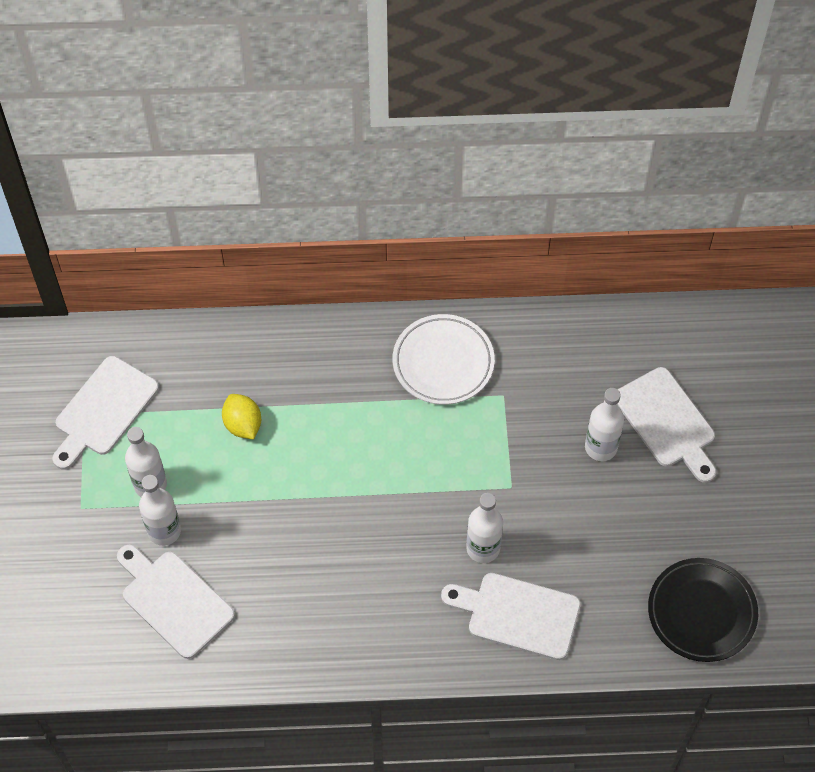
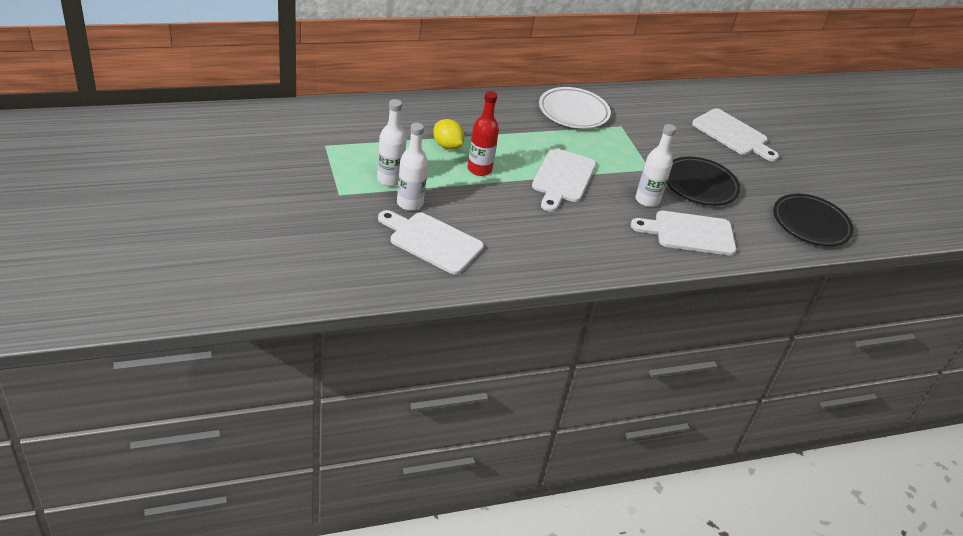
camera: 20 degrees left, 20 degrees down
white cutting board [52,356,159,469] -> white cutting board moved to [532,148,596,212]
white bottle [585,388,624,461] -> none
none -> red bottle [467,91,499,176]
none -> black plate [667,157,741,206]

